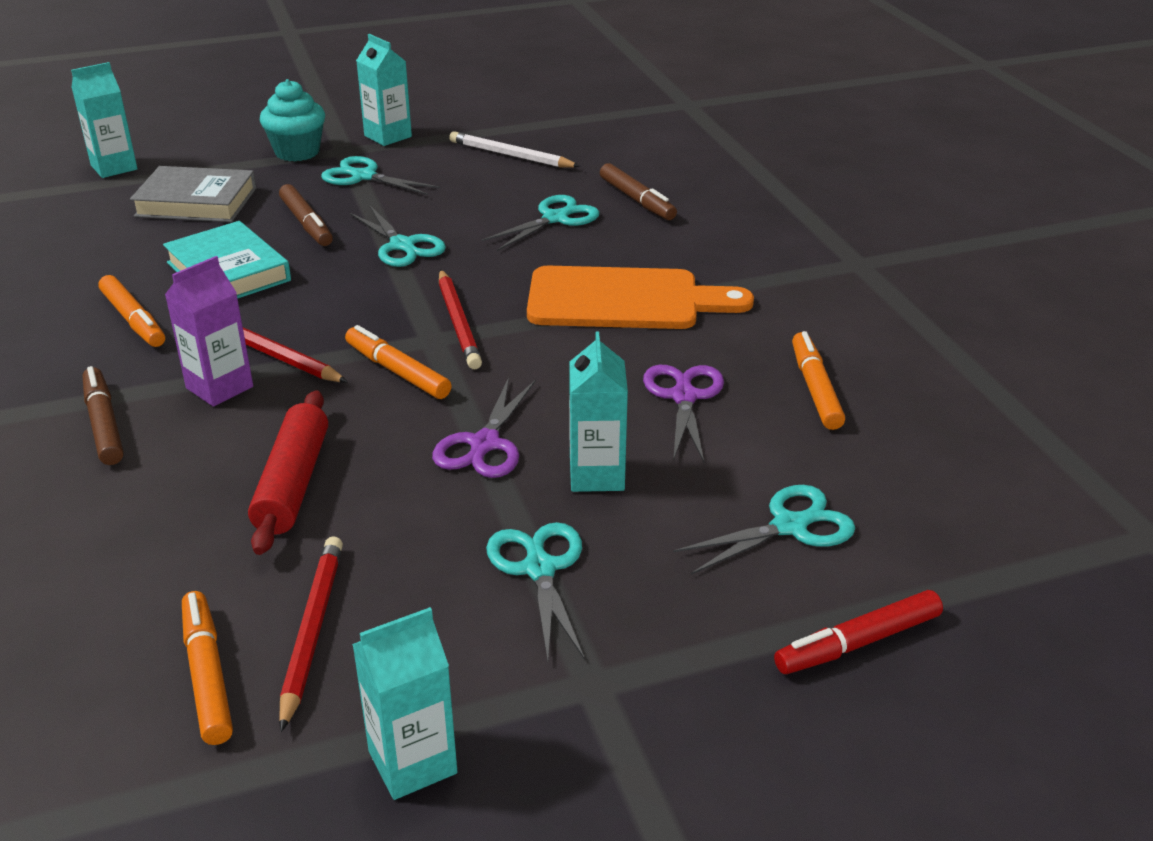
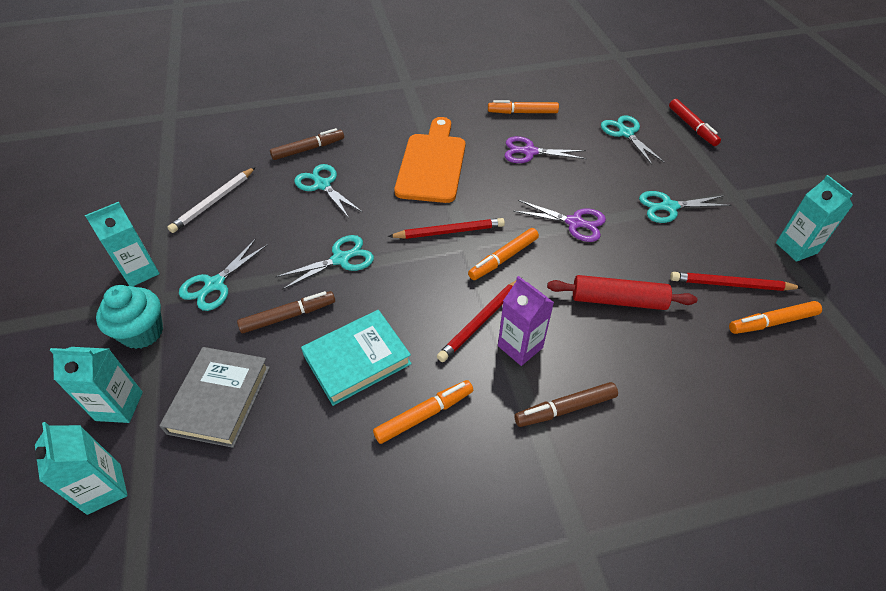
camera: 85 degrees left, 15 degrees up
turquoise carton [569,331,628,492] -> turquoise carton moved to [50,347,143,423]

